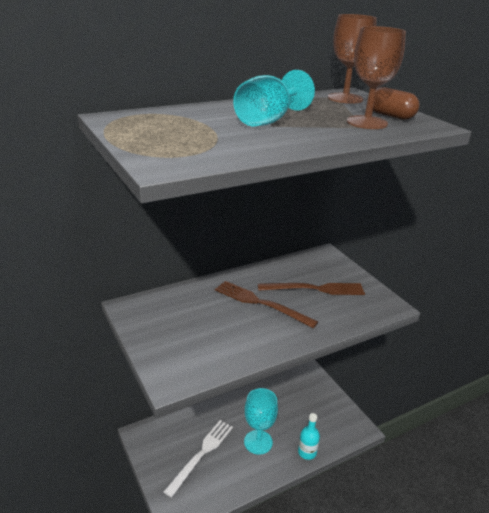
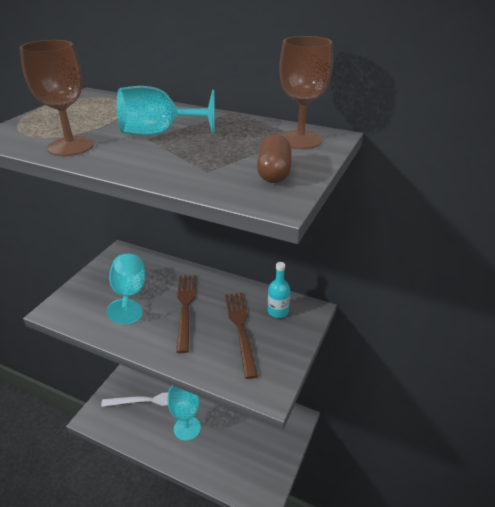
camera: 55 degrees right, 5 degrees up
brown fork [258,283,365,295] -> brown fork turned 150 degrees counterclockwise [225,293,258,379]
turquoise bottle [298,413,320,460] -> turquoise bottle moved to [268,262,290,318]
brown goblet [347,26,406,129] -> brown goblet moved to [20,40,94,156]
none -> turquoise goblet [107,254,145,324]

